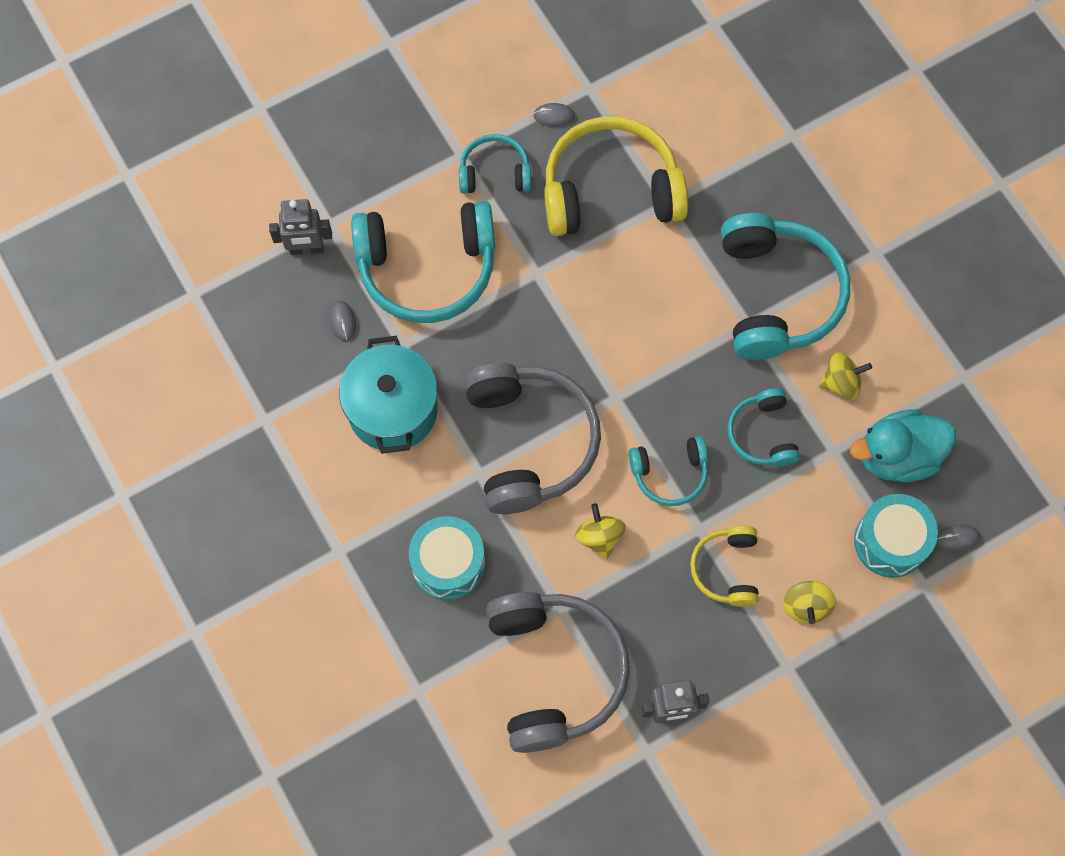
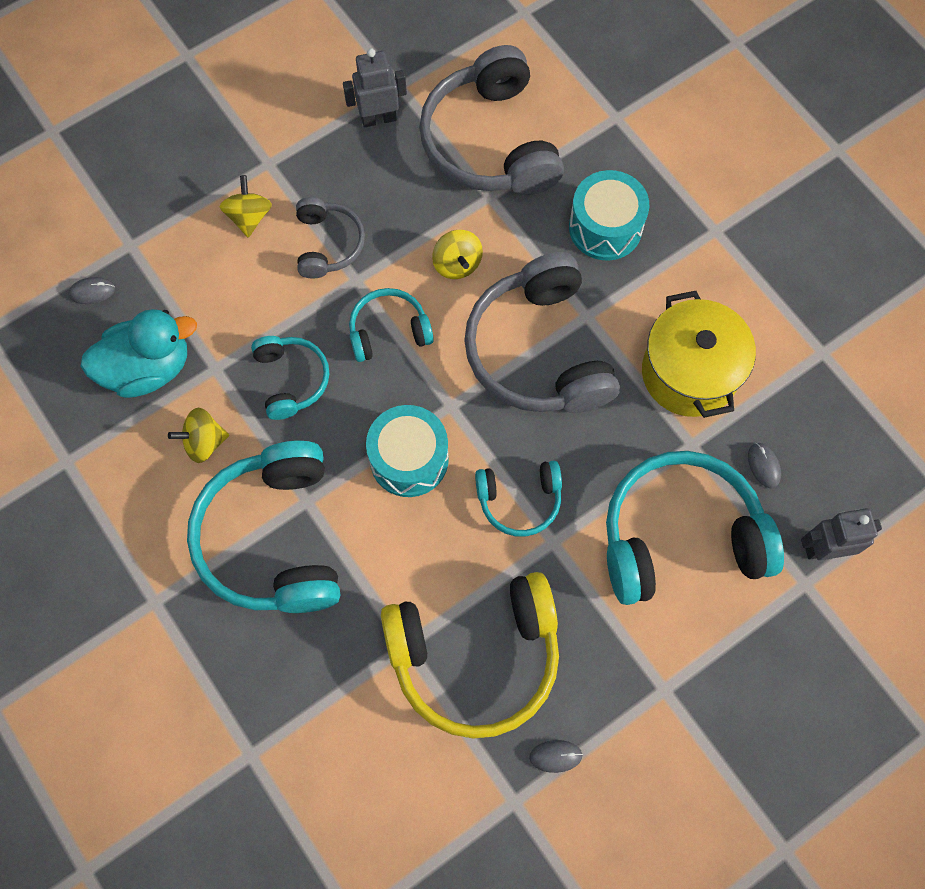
camera: 175 degrees right, 0 degrees up
turquoise pot [339,336,438,454] -> yellow pot [642,291,756,418]
turquoise headphones [459,134,531,194] -> turquoise headphones moved to [475,461,562,537]
yellow headphones [690,526,759,607] -> grey headphones [296,197,365,278]
turquoise drum [854,494,938,578] -> turquoise drum moved to [366,405,449,497]

